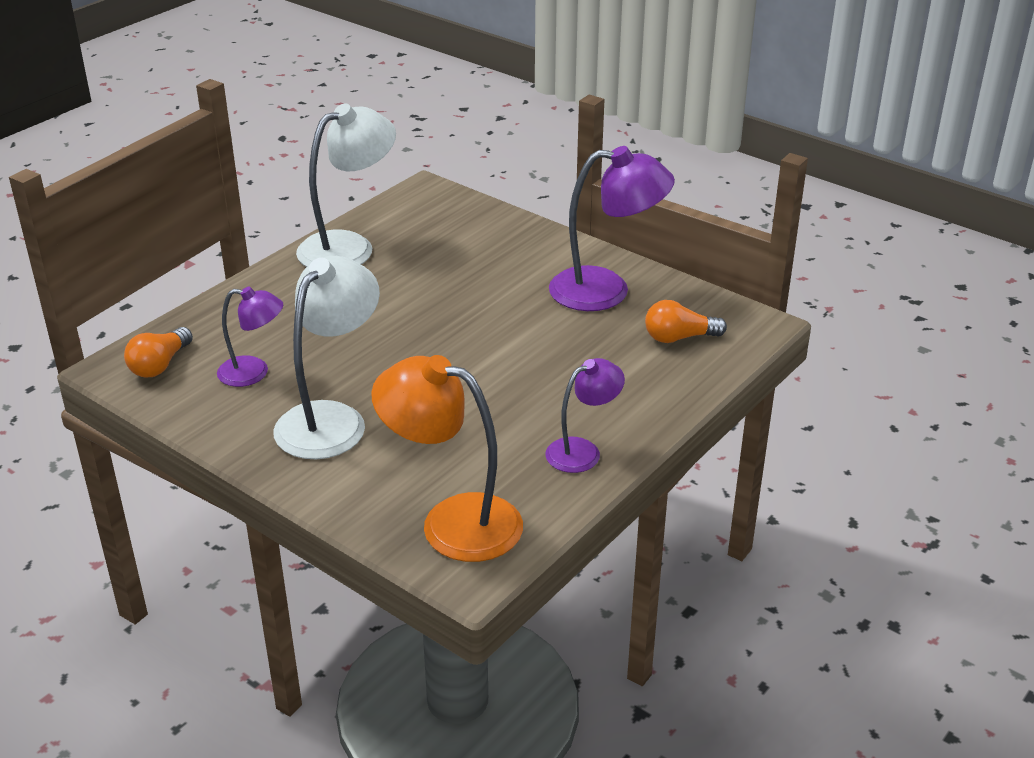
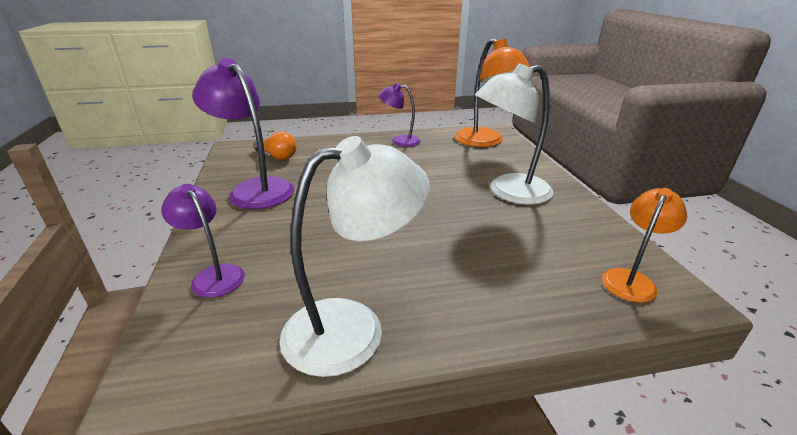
camera: 140 degrees left, 5 degrees down
orange light bulb [124,327,193,378] -> orange lamp [602,188,687,303]
purple lamp [217,286,283,387] -> purple lamp moved to [161,184,245,298]
white lamp [296,103,396,267] -> white lamp turned 150 degrees clockwise [280,136,430,377]

